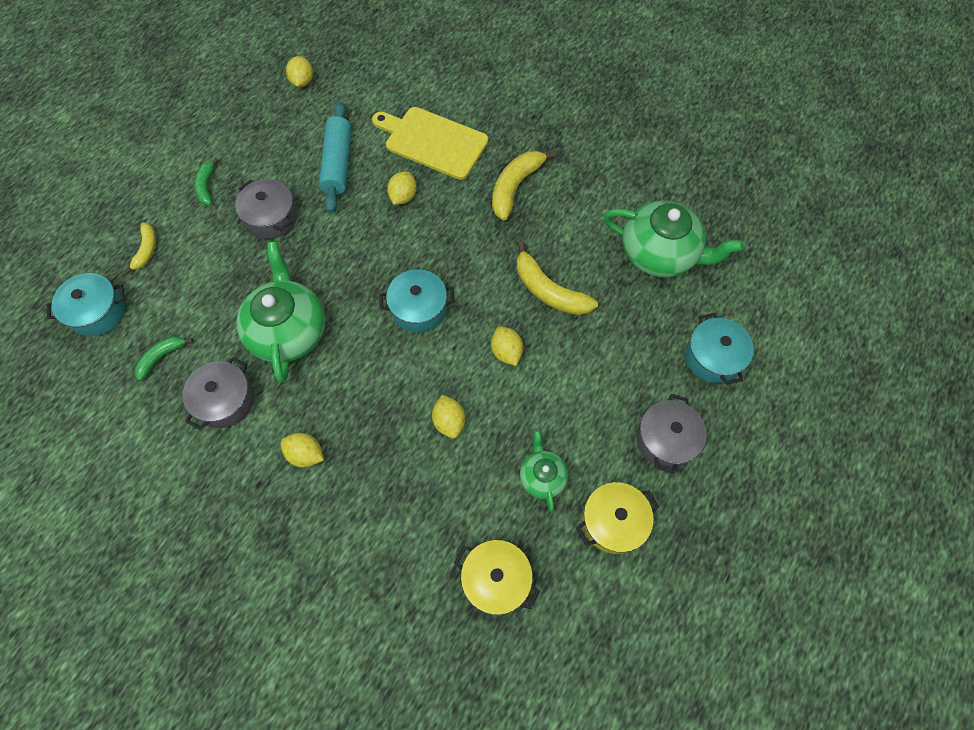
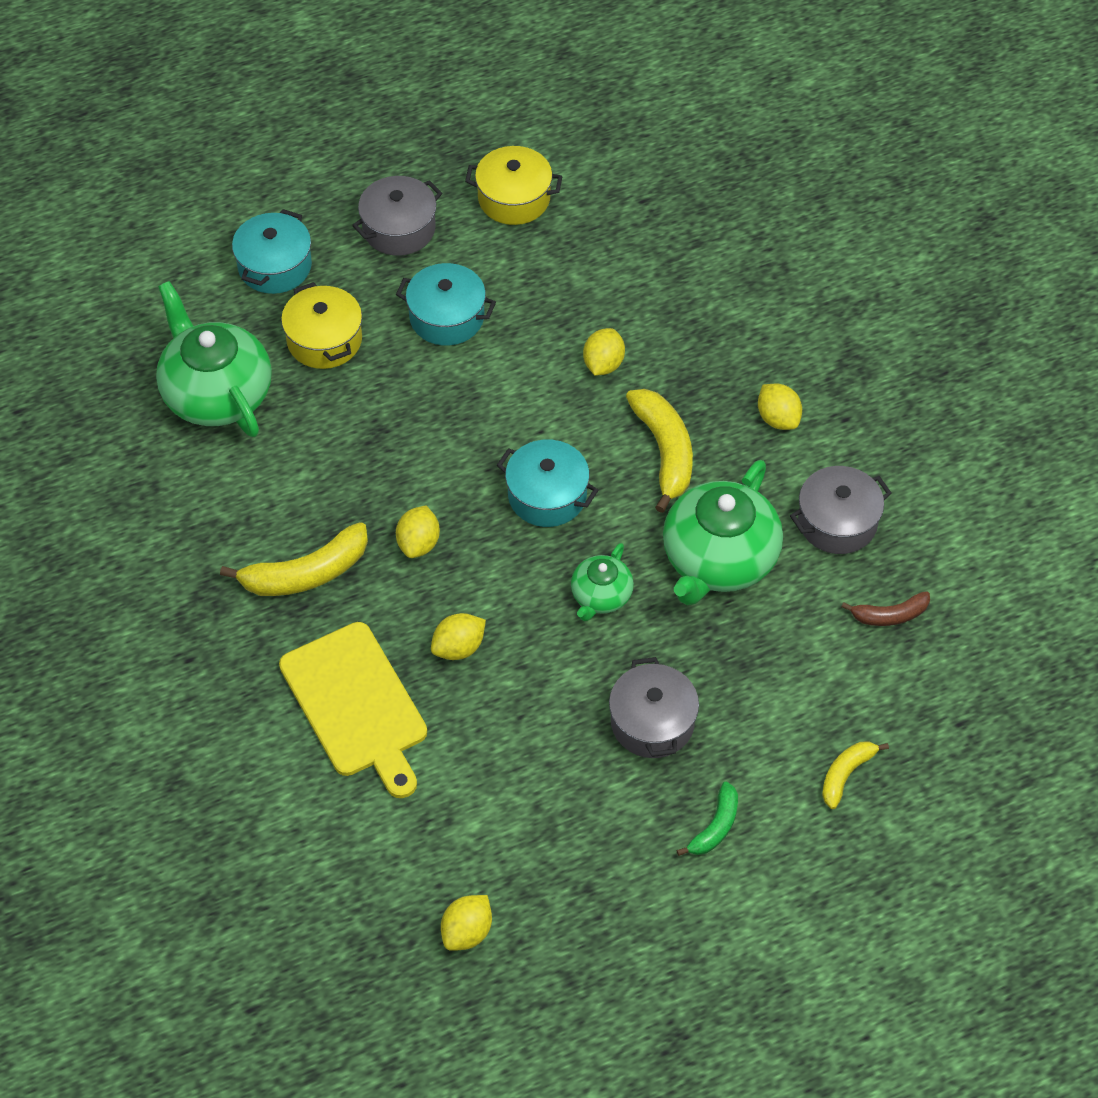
camera: 145 degrees left, 10 degrees down
turquoise pot [46,273,125,336] -> turquoise pot moved to [396,263,496,346]
green banana [135,336,193,381] -> brown banana [841,591,930,626]
turquoise rolling pin [319,102,351,213] -> none
yellow pot [454,540,540,615] -> yellow pot moved to [281,282,362,369]
yellow lemon [491,326,523,366] -> yellow lemon moved to [396,506,440,558]
yellow banana [517,242,598,315] -> yellow banana moved to [626,389,693,513]
green teapot [520,430,568,512] -> green teapot moved to [571,543,634,621]

